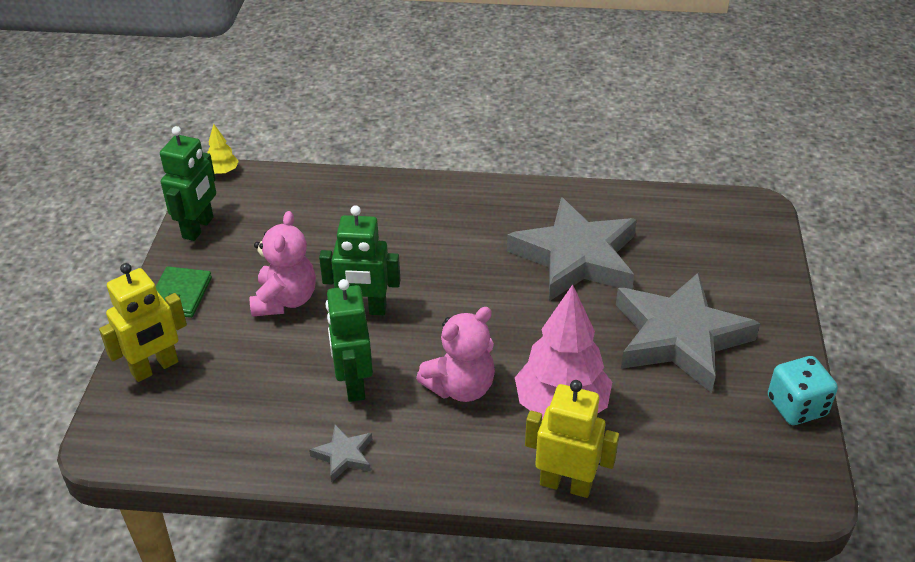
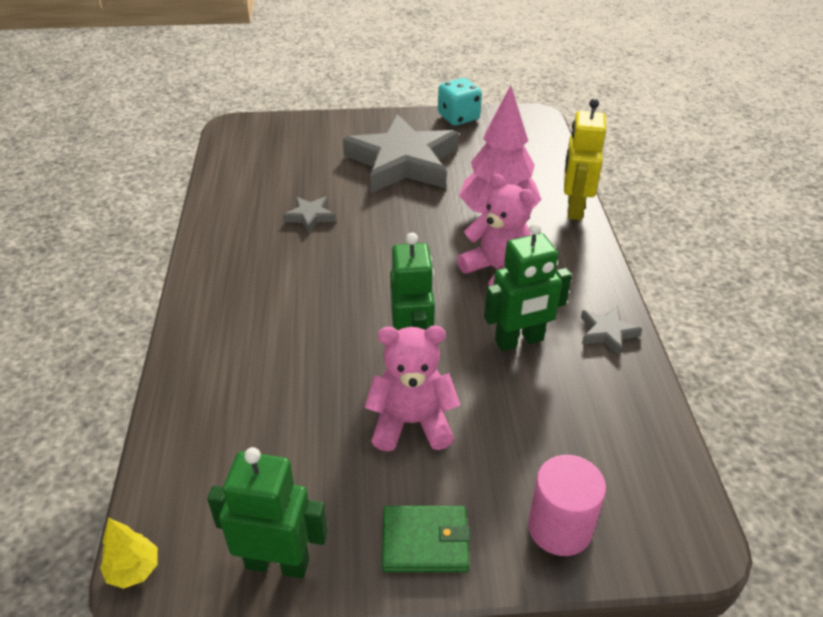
camera: 100 degrees left, 0 degrees up
yellow robot [99,263,187,382] -> pink cylinder [528,455,606,556]
grey star [507,197,637,301] -> grey star [283,196,336,233], size x0.41

